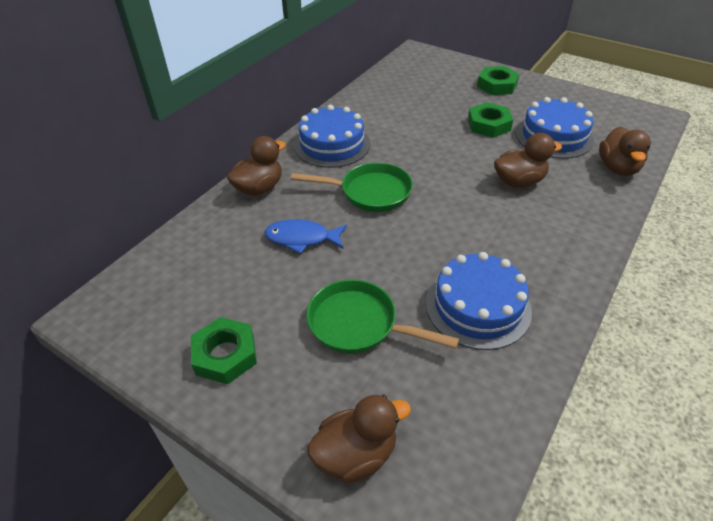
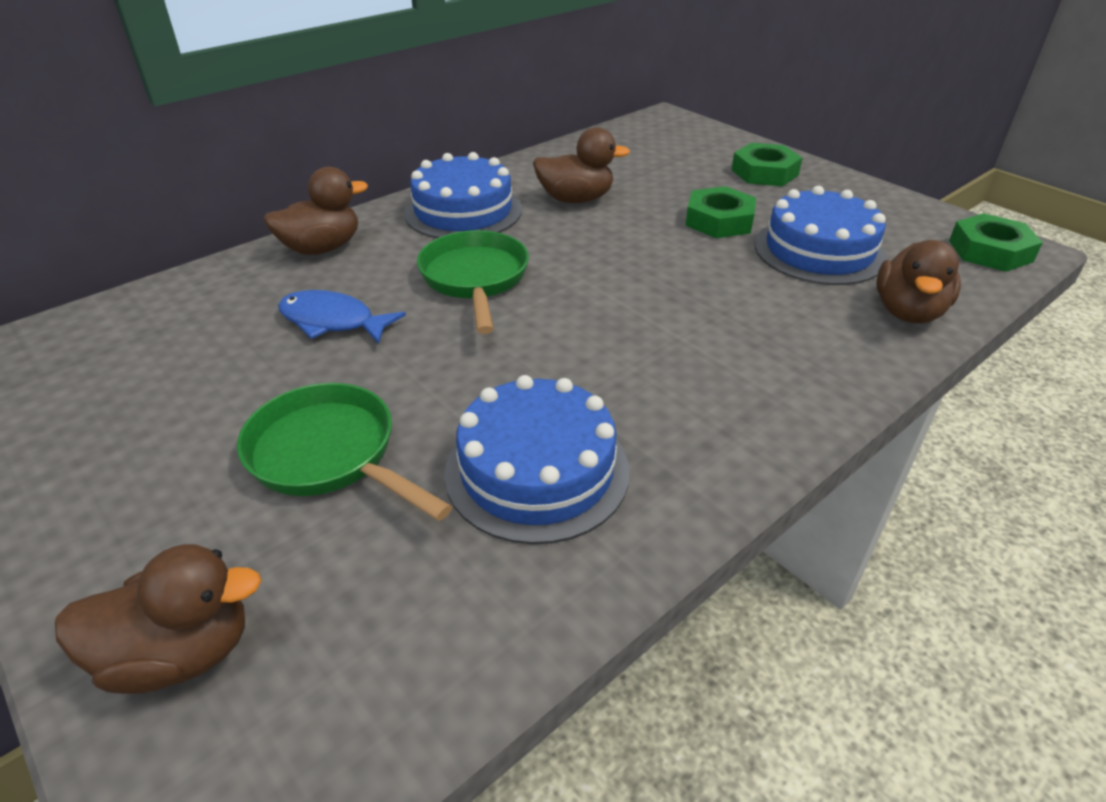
camera: 15 degrees right, 5 degrees down
green nut [191,317,257,384] -> green nut moved to [949,213,1043,272]
green pan [291,162,413,212] -> green pan turned 120 degrees counterclockwise [417,230,529,334]
brown duck [494,133,562,188] -> brown duck moved to [533,127,630,203]

